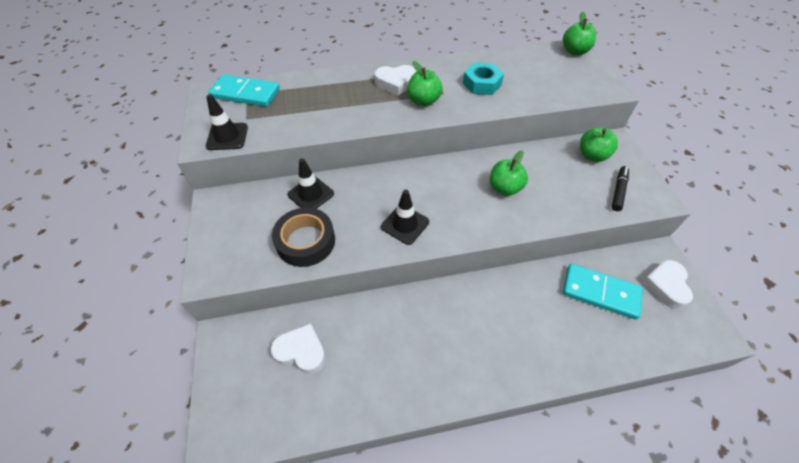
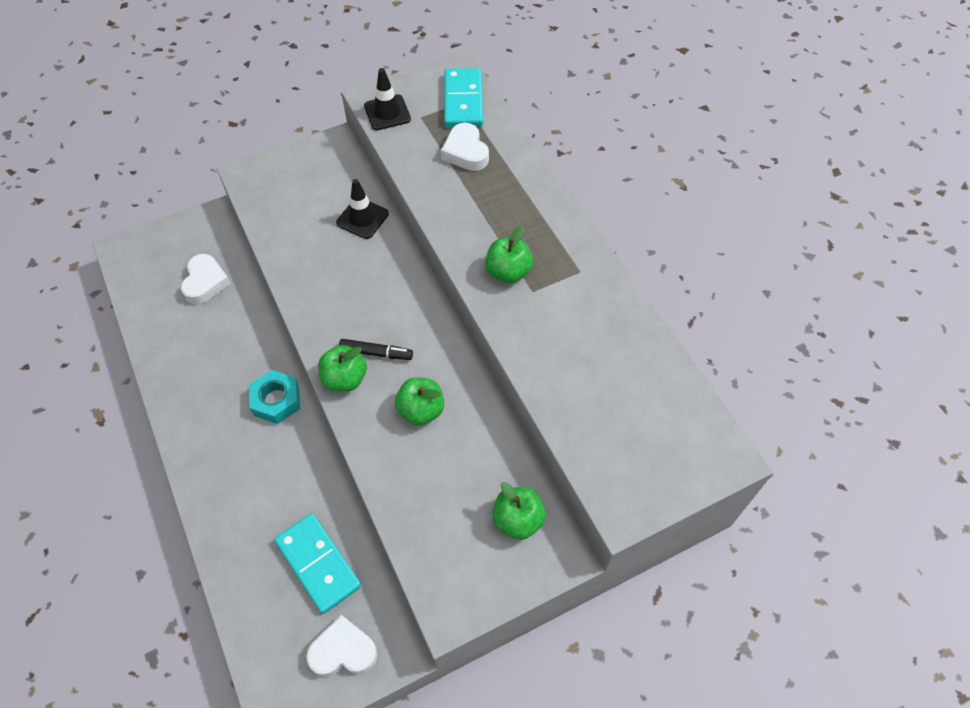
camera: 75 degrees right, 5 degrees up
black tape [272,208,335,267] -> none
white heart [375,65,417,96] -> white heart moved to [441,123,489,171]
black traffic cone [381,190,429,245] -> none
turquoise nut [463,63,504,95] -> turquoise nut moved to [249,370,300,424]
green apple [563,12,596,55] -> green apple moved to [318,345,367,392]
turquoise domino [563,264,643,319] -> turquoise domino turned 45 degrees counterclockwise [274,513,361,614]
black marker [612,166,629,211] -> black marker moved to [339,339,413,360]

